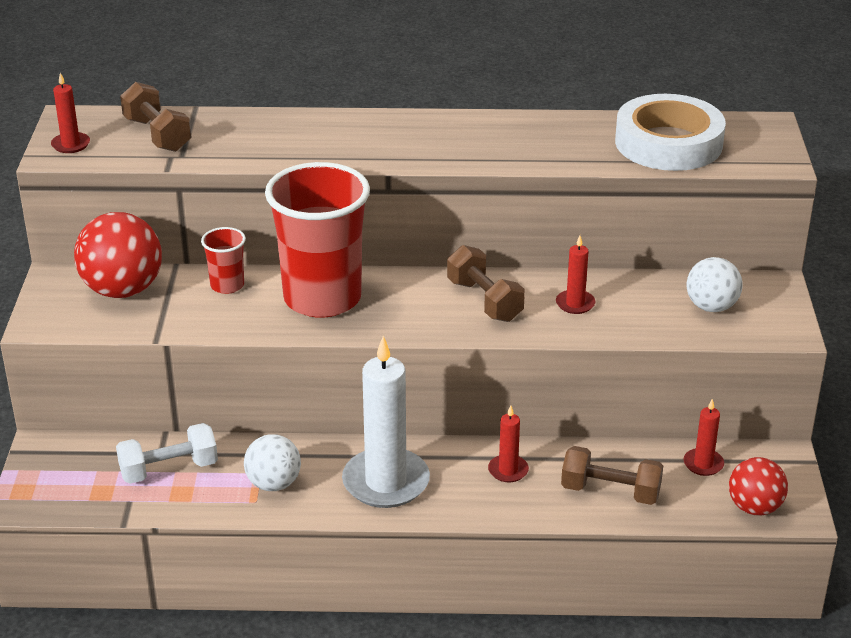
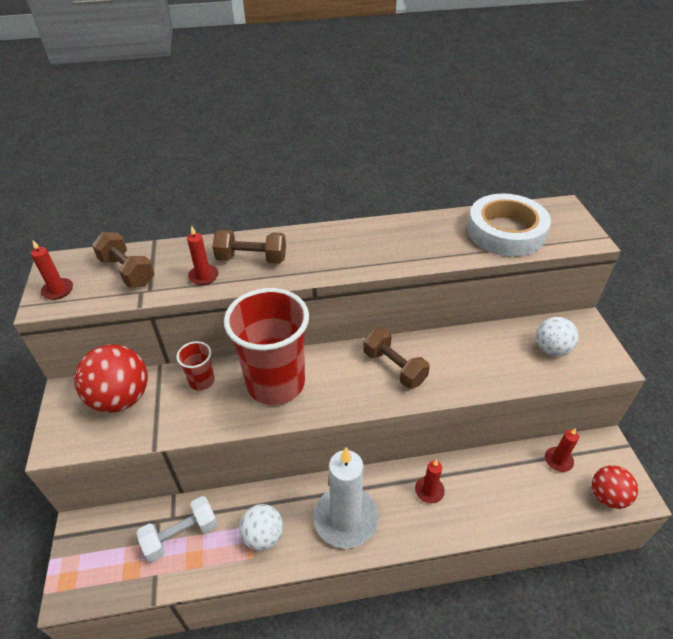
camera: 10 degrees left, 10 degrees up
red candle [556,236,595,314] -> red candle moved to [187,226,219,285]
brown dumbbell [561,446,663,505] -> brown dumbbell moved to [212,230,286,264]

